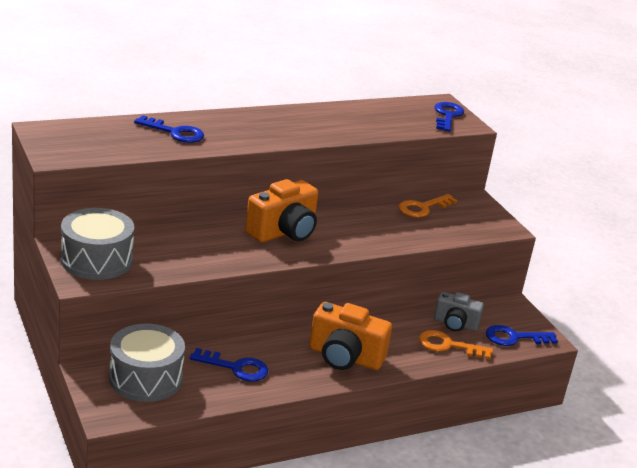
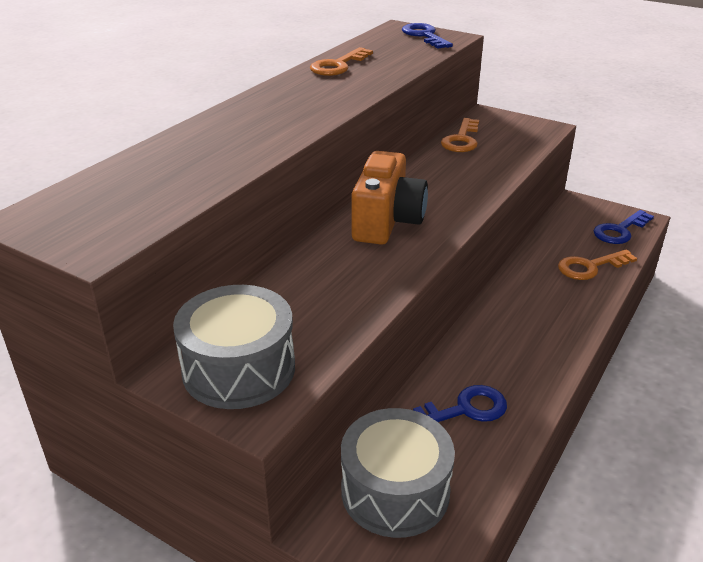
camera: 30 degrees left, 5 degrees up
blue key [134,115,204,143] -> none
orange camera [309,302,392,370] -> none
grey camera [434,292,484,331] -> none
none -> orange key [310,47,373,76]

